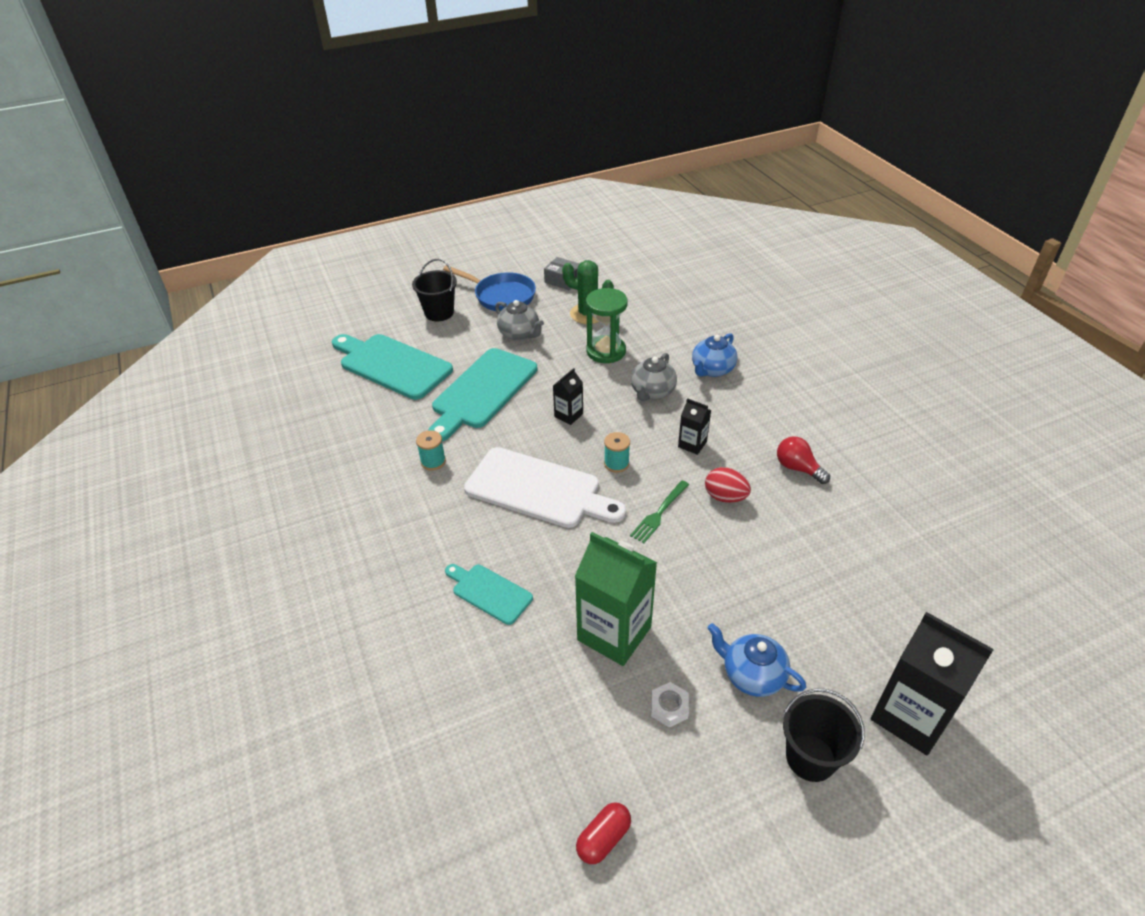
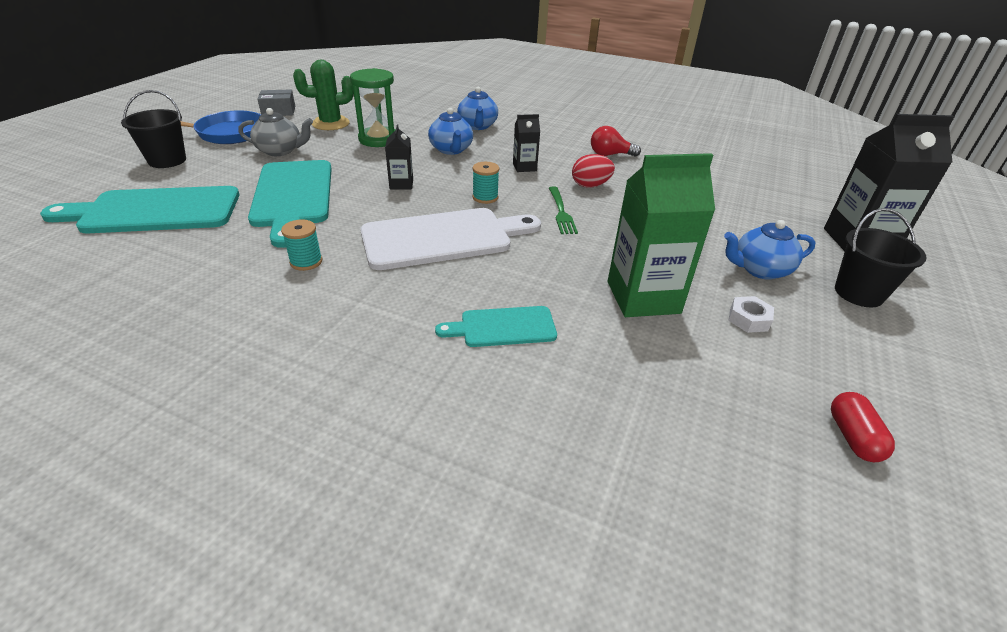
camera: 45 degrees left, 5 degrees down
grey teapot [631,353,677,401] -> blue teapot [428,108,473,155]

